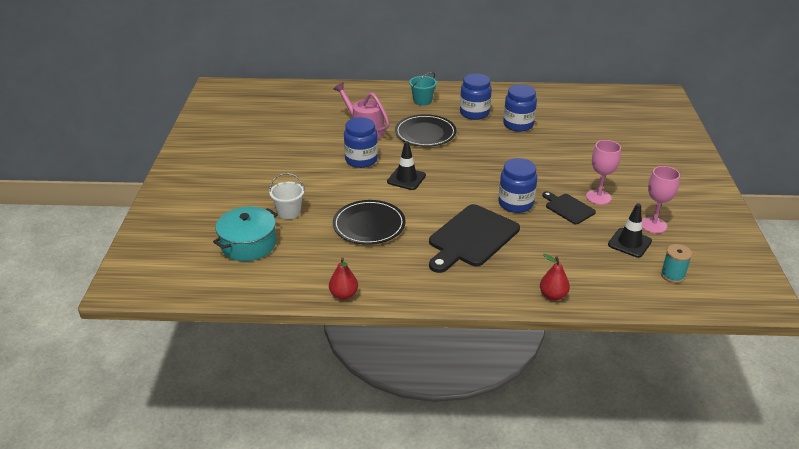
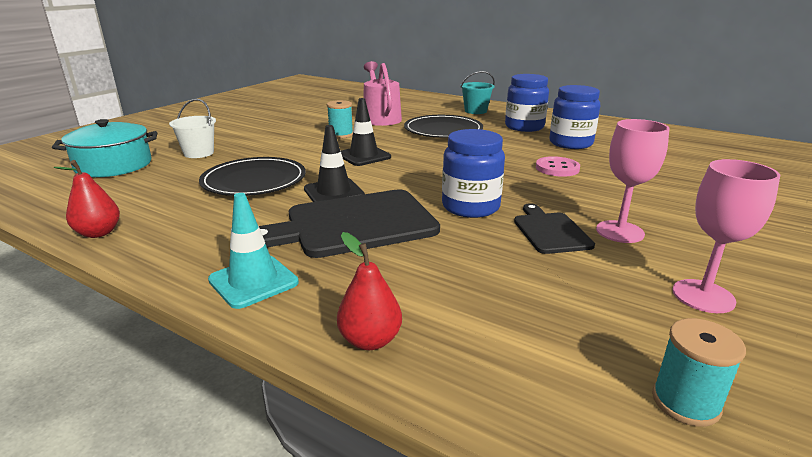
camera: 30 degrees right, 10 degrees down
blue jar [344,117,378,168] -> turquoise spool [327,100,353,138]
black traffic cone [608,203,652,258] -> black traffic cone moved to [304,125,365,202]
none -> turquoise traffic cone [208,193,299,309]
none -> pink button [536,156,580,177]

